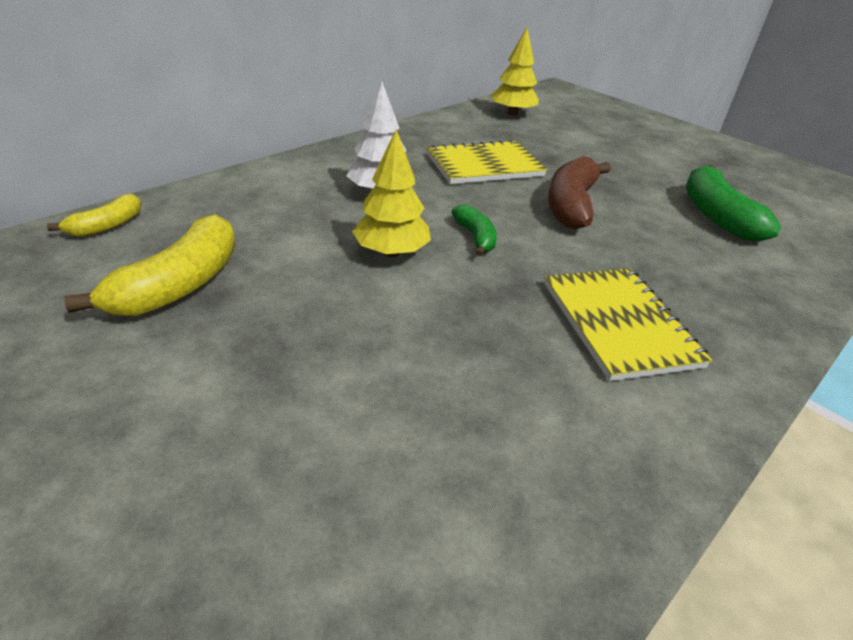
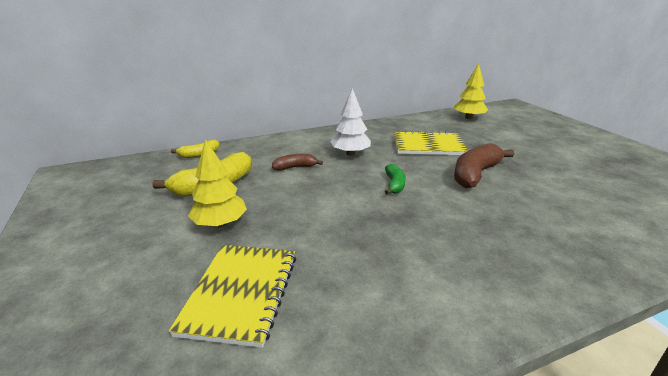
camera: 25 degrees right, 10 degrees down
yellow tree [352,130,431,257] -> yellow tree moved to [188,139,247,228]
yellow notebook [544,268,712,381] -> yellow notebook moved to [169,245,296,348]
green banana [686,165,781,242] -> none
none -> brown banana [272,154,323,171]

